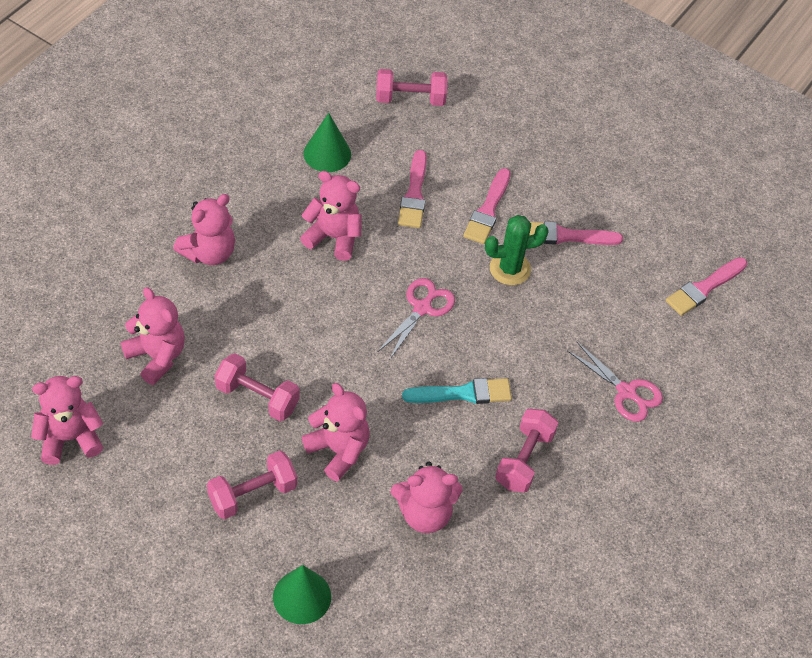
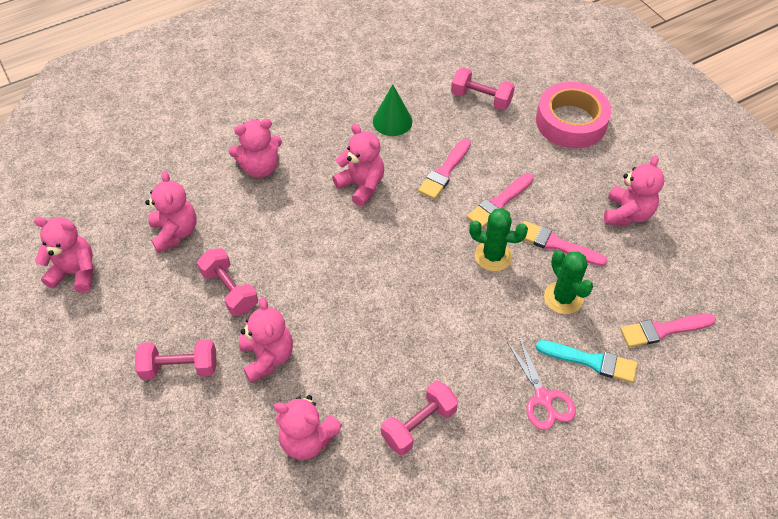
camera: 30 degrees right, 0 degrees up
green cone [273,565,331,624] -> none
pink scissors [378,278,455,359] -> none
turquoise brush [402,378,512,404] -> turquoise brush moved to [536,340,638,383]
none -> pink tape [536,82,612,148]
none -> green cactus [544,250,593,314]
none -> pink teddy bear [604,155,664,226]

